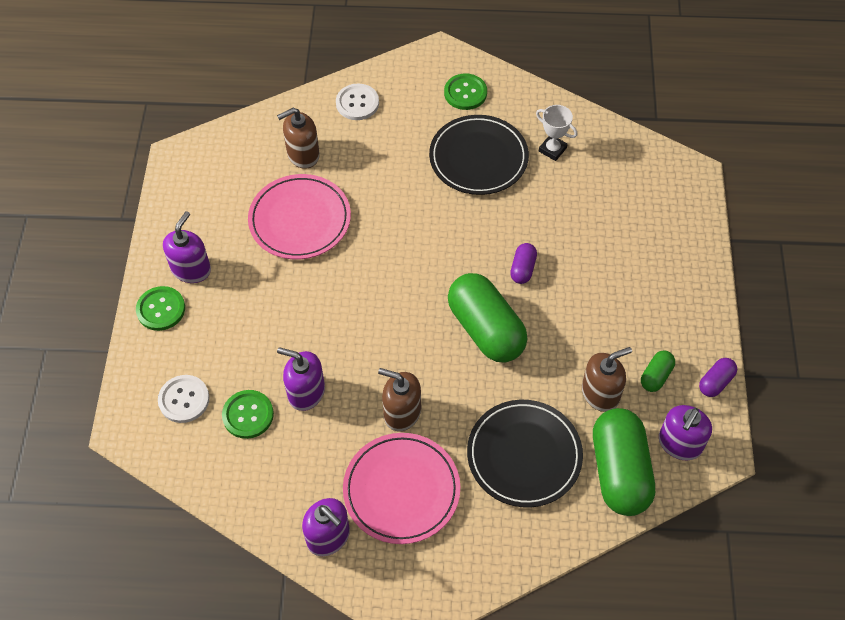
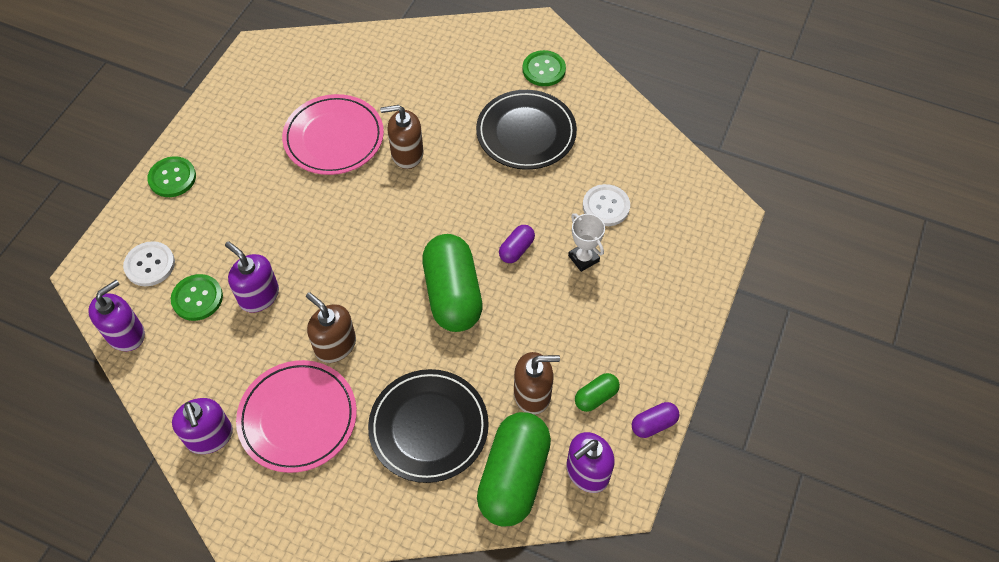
camera: 20 degrees right, 0 degrees up
purple soap dispenser [163,211,211,283] -> purple soap dispenser moved to [88,280,145,351]
brown soap dispenser [277,108,320,169] -> brown soap dispenser moved to [380,105,424,169]
white button [336,83,379,120] -> white button moved to [583,184,630,226]
white trophy [536,105,577,161] -> white trophy moved to [568,213,605,272]

